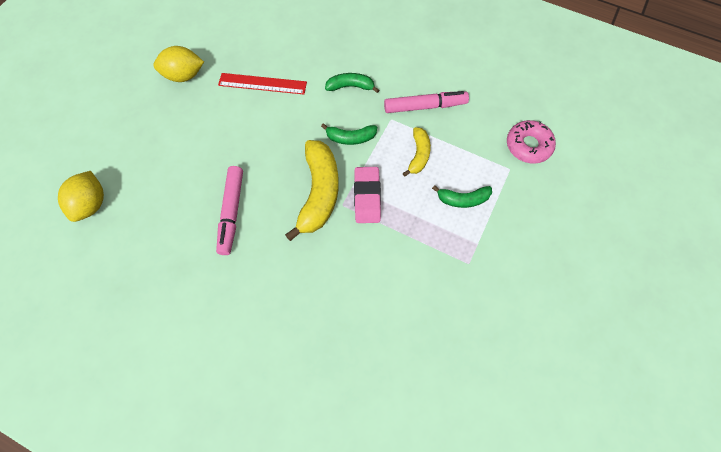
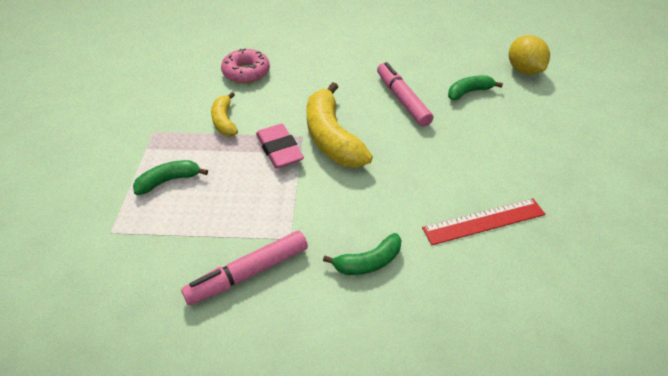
camera: 155 degrees right, 20 degrees down
yellow lemon [154,46,204,82] -> none
green banana [321,123,377,145] -> green banana moved to [448,75,503,100]
yellow banana [403,127,431,177] -> yellow banana moved to [211,92,238,136]
pink donut [507,120,556,164] -> pink donut moved to [221,48,270,83]

